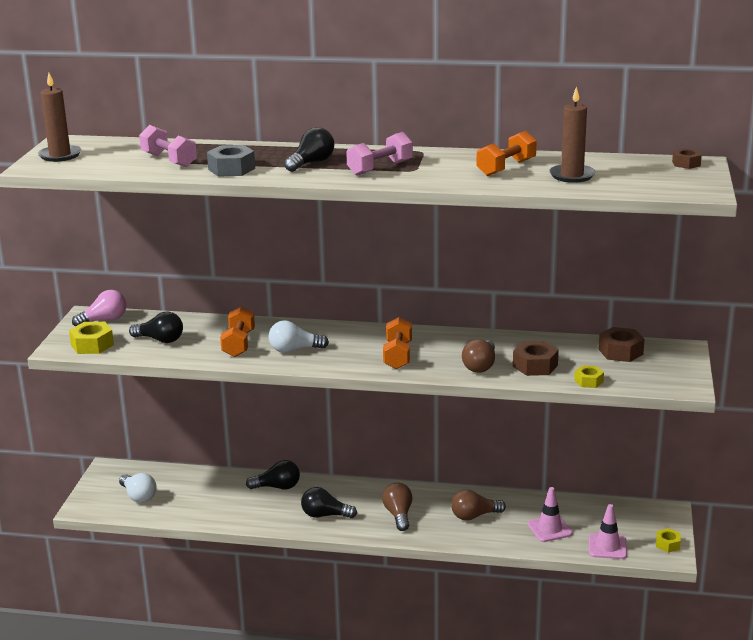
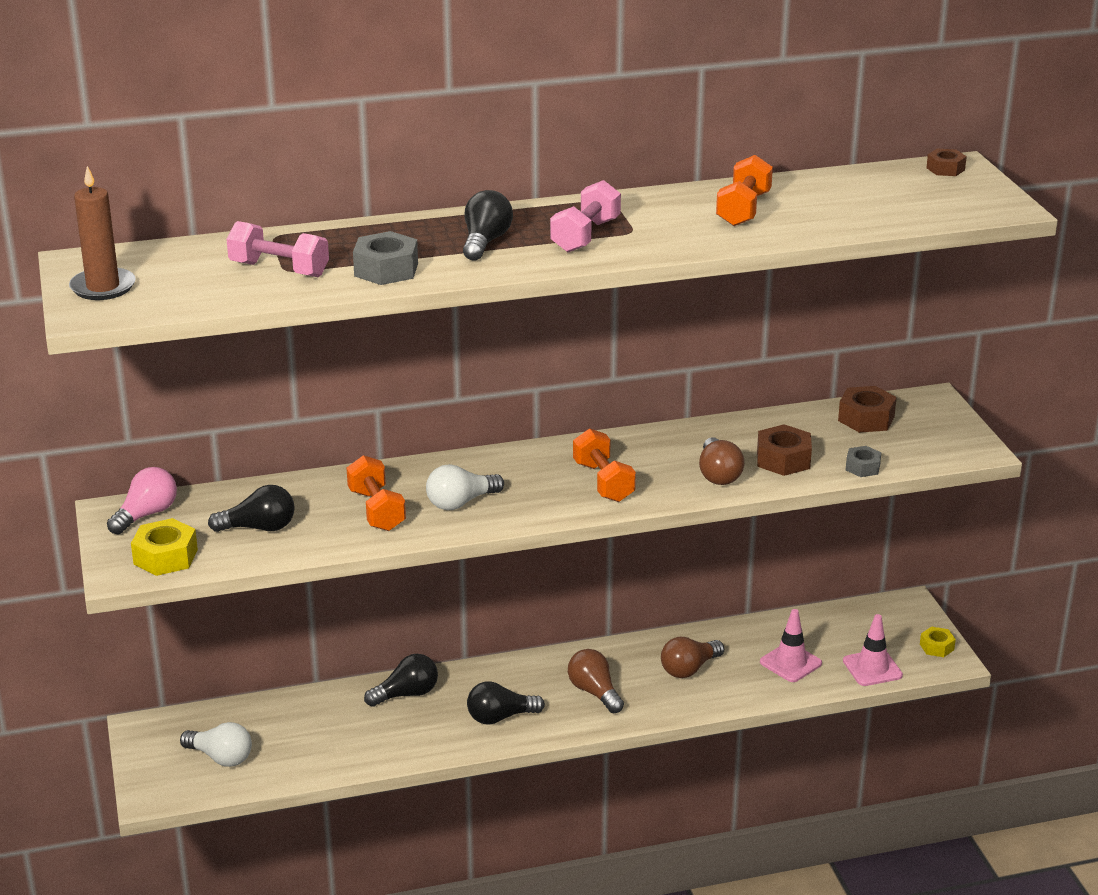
camera: 25 degrees left, 5 degrees up
brown candle [549,86,595,183] -> none
yellow nut [574,365,604,388] -> grey nut [846,446,881,477]

